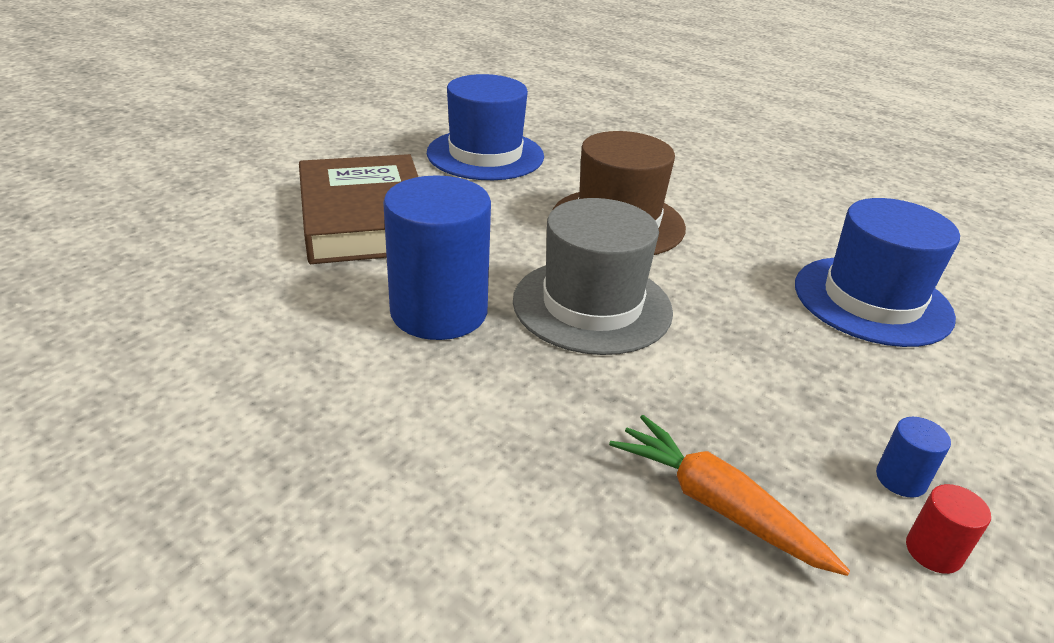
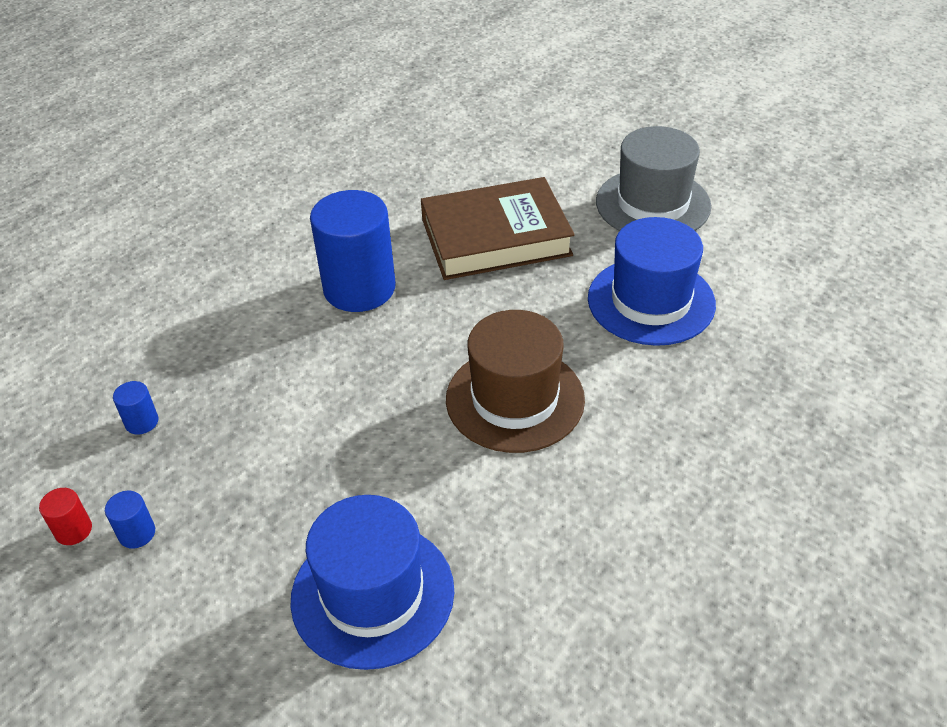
camera: 95 degrees right, 10 degrees up
grey hat [513,198,673,355] -> grey hat moved to [596,126,711,231]
orange carrot [609,415,850,576] -> blue cylinder [113,381,158,435]

